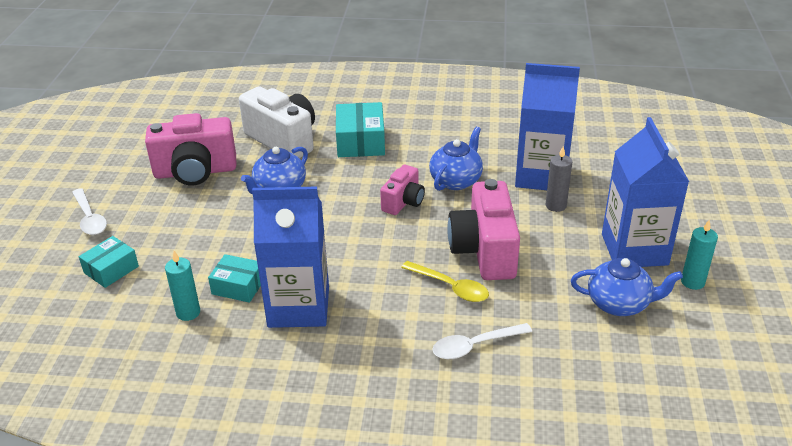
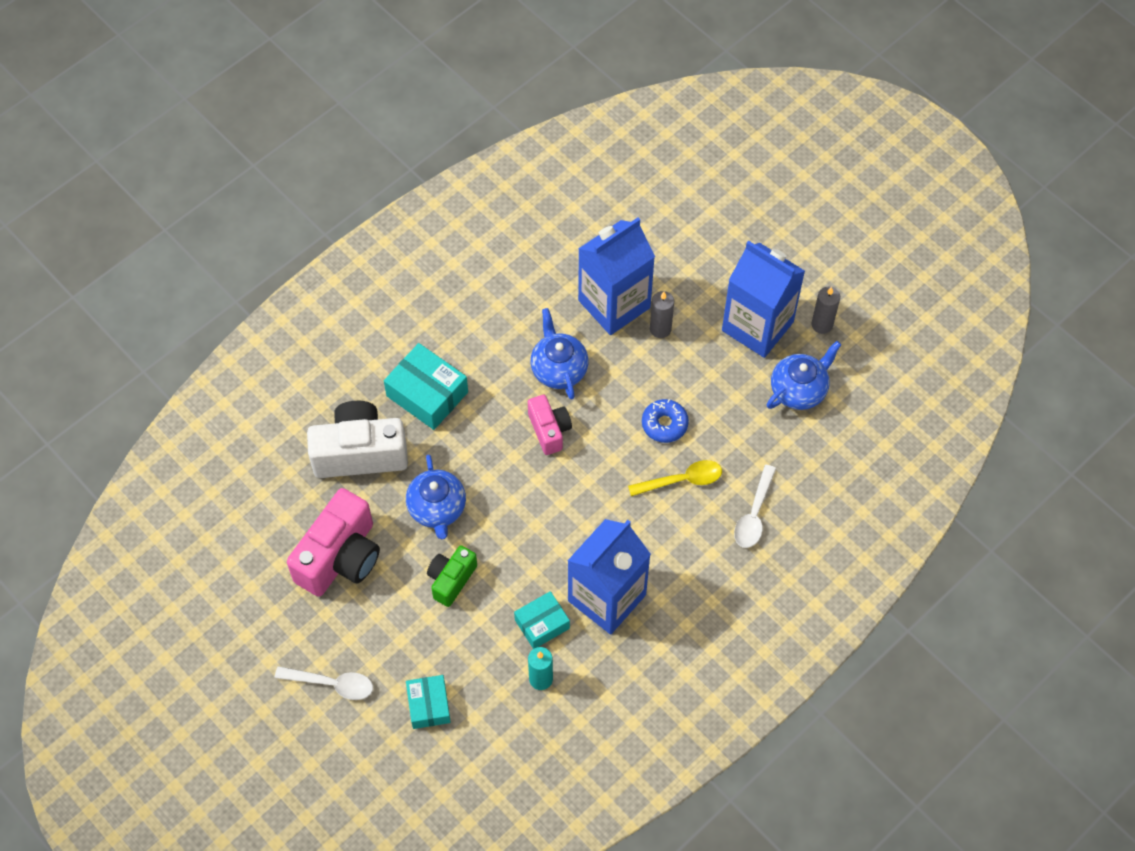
camera: 50 degrees left, 25 degrees up
pink camera [447,179,520,280] -> blue donut [642,399,689,443]
turquoise candle [681,220,718,290] -> grey candle [812,287,840,334]
none -> green camera [427,545,477,607]

